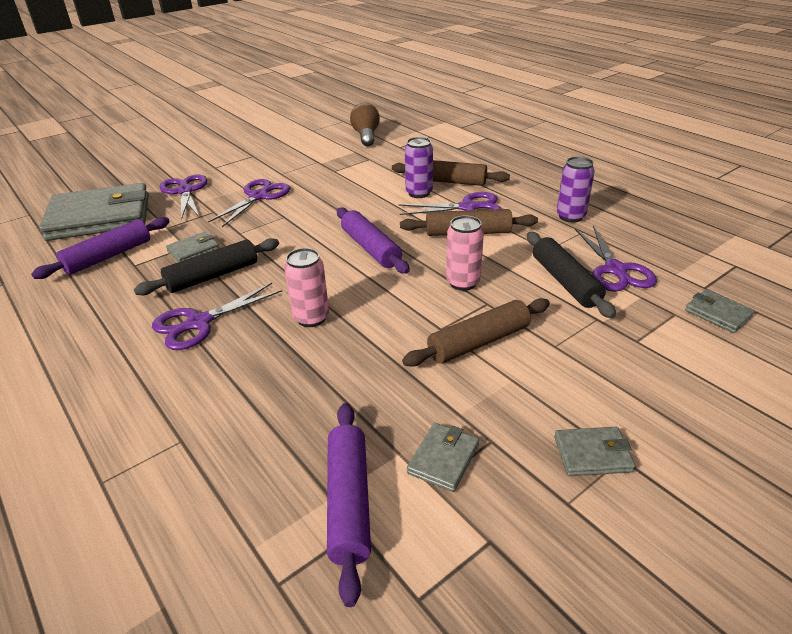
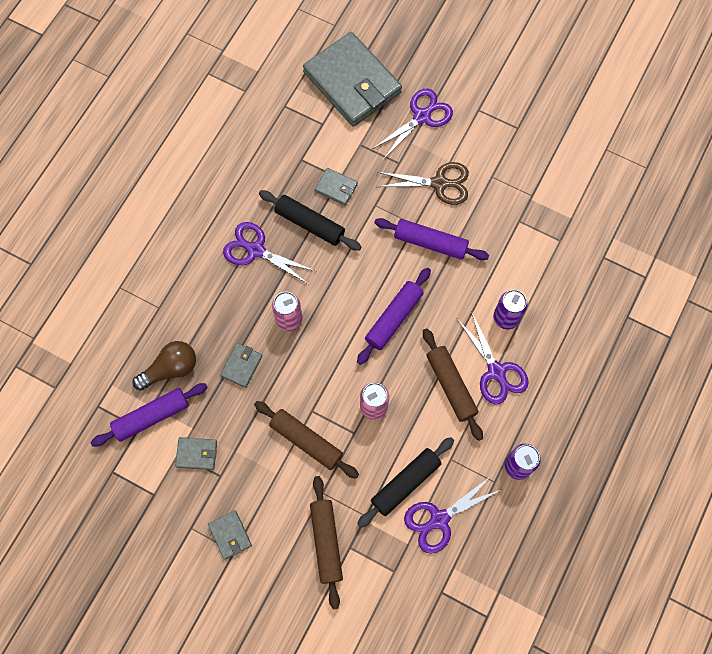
camera: 65 degrees right, 35 degrees up
purple rolling pin [31,217,170,279] -> purple rolling pin moved to [374,218,489,260]
purple scissors [208,179,290,227] -> brown scissors [377,162,469,205]
brown light bulb [350,103,380,146] -> brown light bulb moved to [132,341,196,391]
brown rolling pin [392,160,510,186] -> brown rolling pin moved to [310,476,343,609]
grey wallet [685,289,755,333] -> grey wallet moved to [220,343,263,388]

